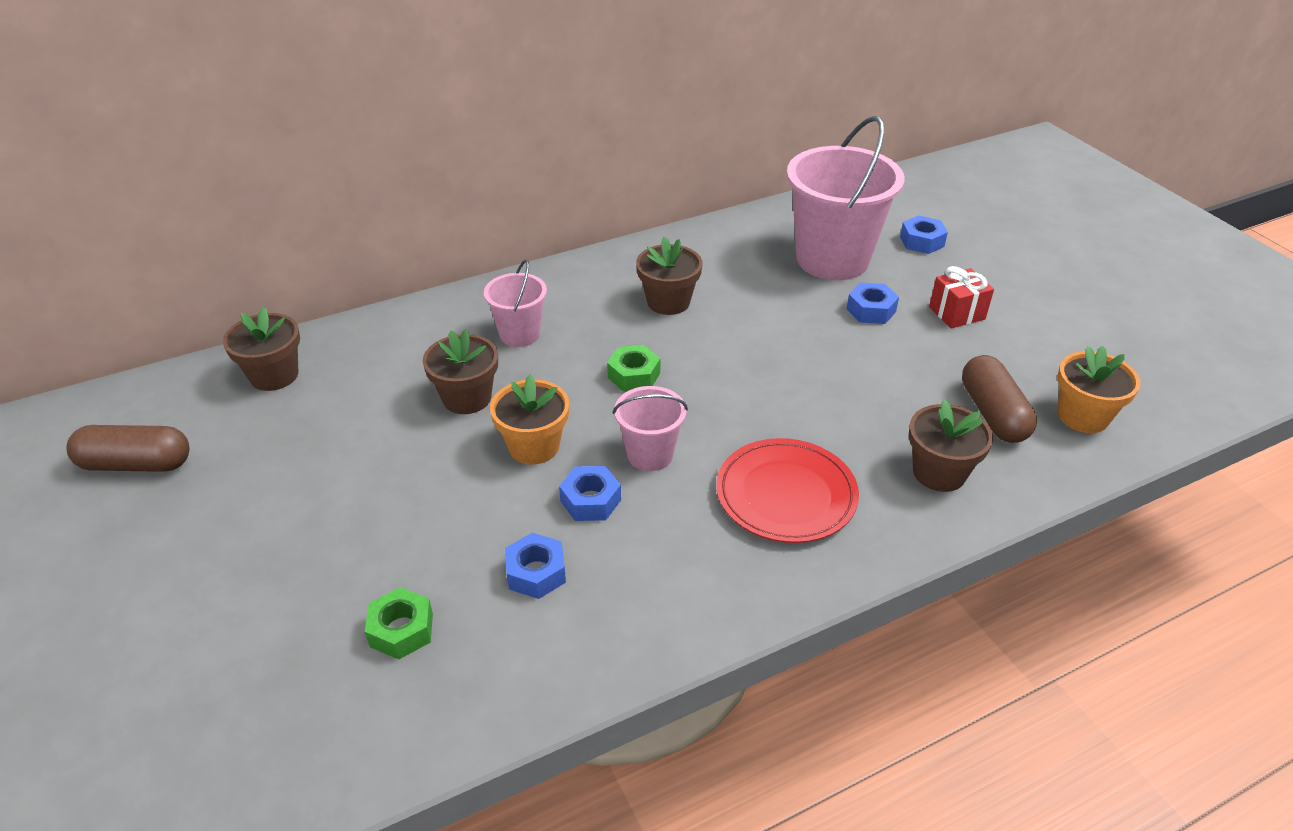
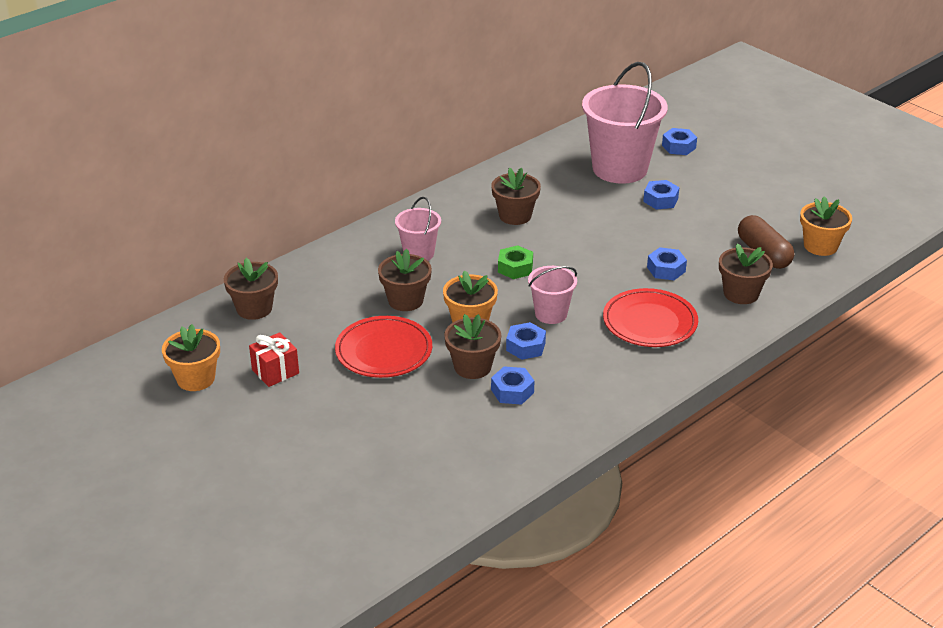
camera: 15 degrees left, 5 degrees down
brown capsule [66,425,190,472] -> orange flower pot [162,324,220,391]
green nut [365,587,433,660] -> none
red gift [929,266,994,328] -> red gift moved to [249,332,299,387]
none -> red plate [335,316,432,378]
none -> brown flower pot [444,314,501,379]
none -> blue nut [647,247,687,280]

